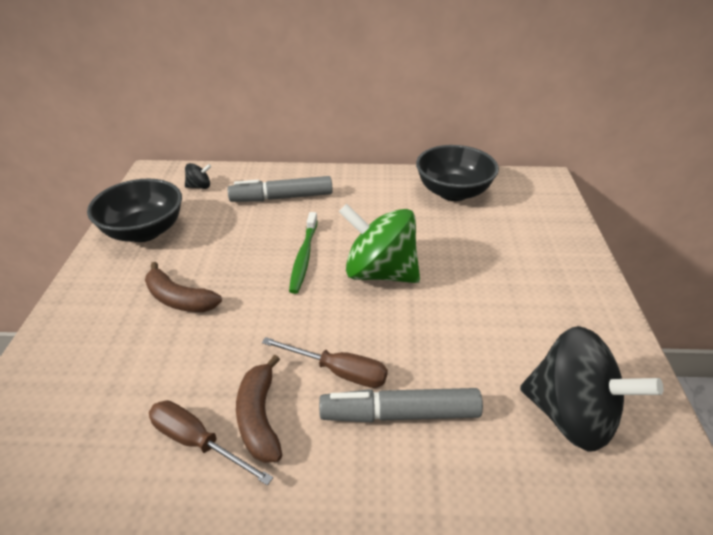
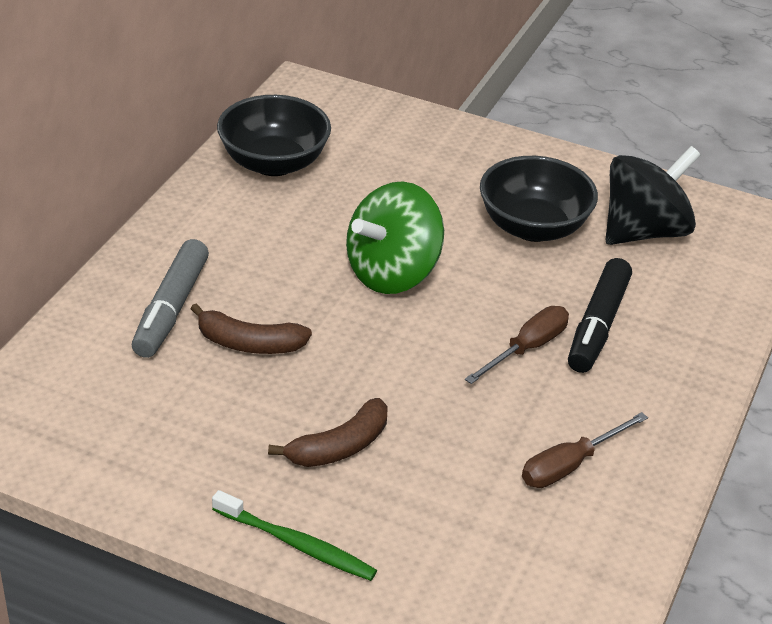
camera: 70 degrees left, 0 degrees up
black bowl [87,179,182,242] -> black bowl moved to [480,156,598,242]
black spinning top [185,163,211,189] -> none
brown banana [236,355,282,463] -> brown banana moved to [191,303,312,354]
green toothbrush [289,212,318,294] -> green toothbrush moved to [212,490,377,581]
grey marker [319,388,483,422] -> black marker [568,258,632,373]

